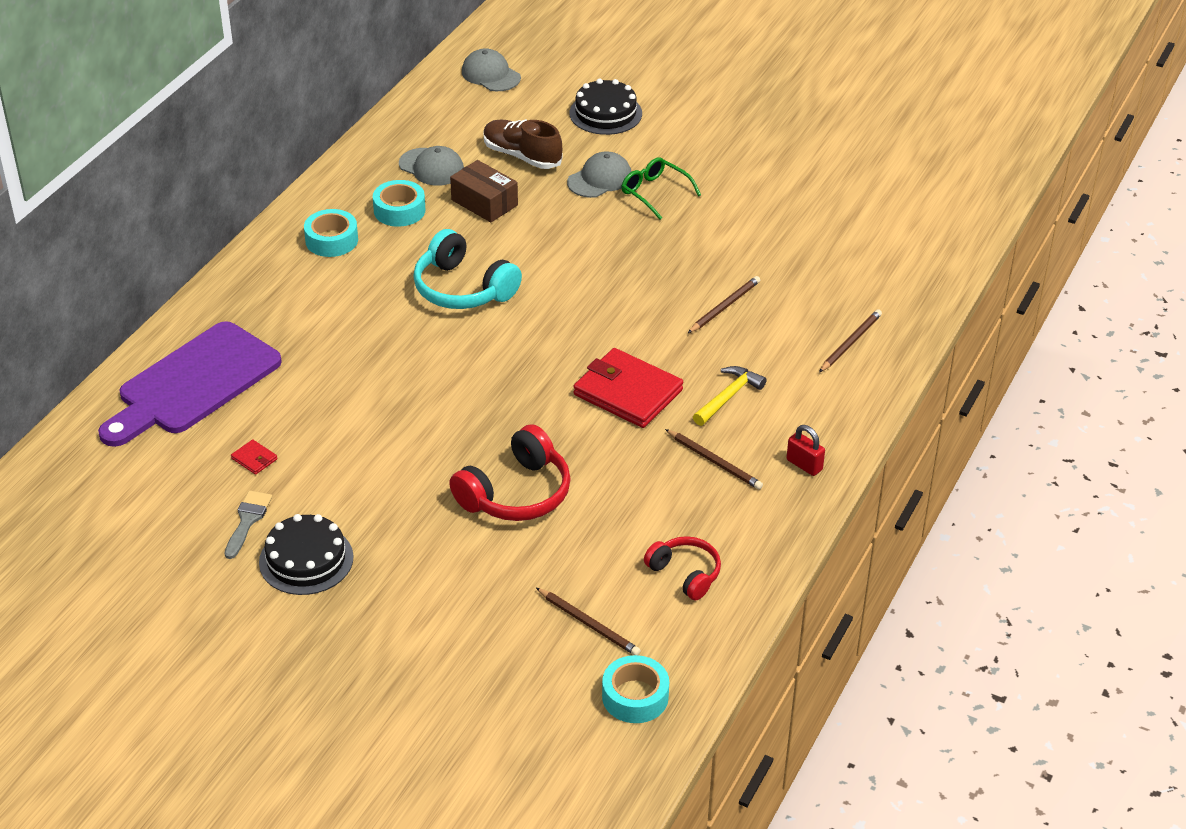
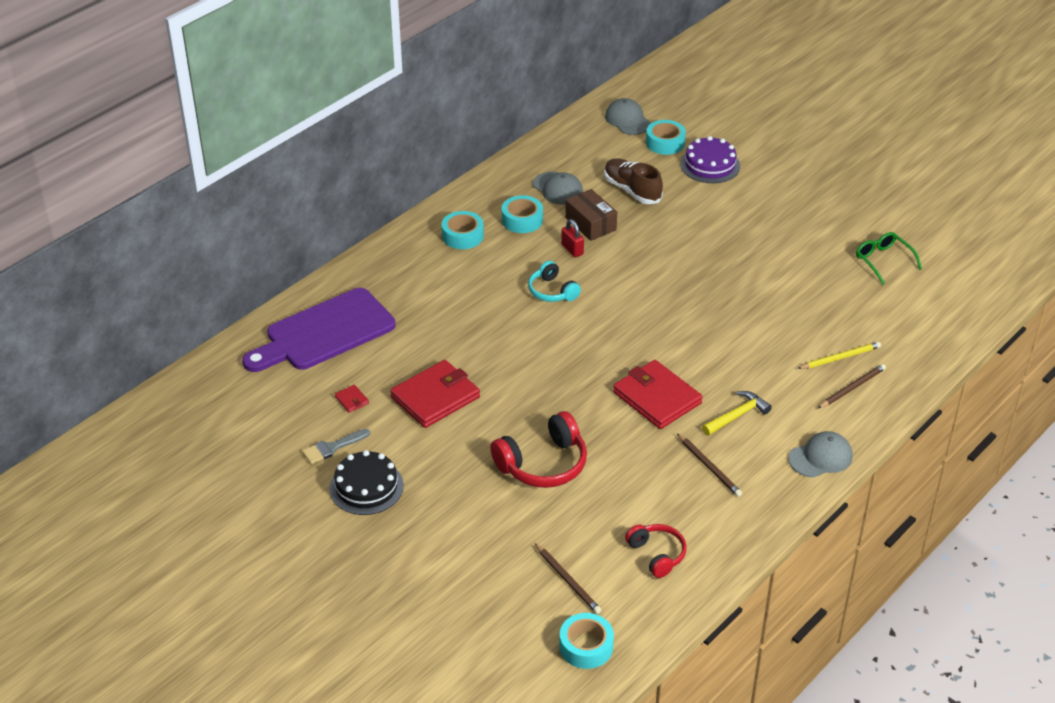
camera: 15 degrees right, 0 degrees up
grey brush [224,491,272,559] -> grey brush turned 150 degrees counterclockwise [302,429,370,464]
turquoise headphones [413,229,522,309] -> turquoise headphones [528,261,581,302], size x0.62
grey cap [567,151,631,198] -> grey cap moved to [788,431,853,478]
black cake [570,78,642,135] -> purple cake [680,136,740,183]
green glasses [622,157,701,220] -> green glasses moved to [856,232,922,285]
brown pencil [688,276,760,333] -> none
red padlock [786,425,825,476] -> red padlock moved to [561,219,584,257]
none -> red wallet [390,360,480,428]
none -> turquoise tape [646,120,686,155]
none -> yellow pencil [797,342,881,369]

